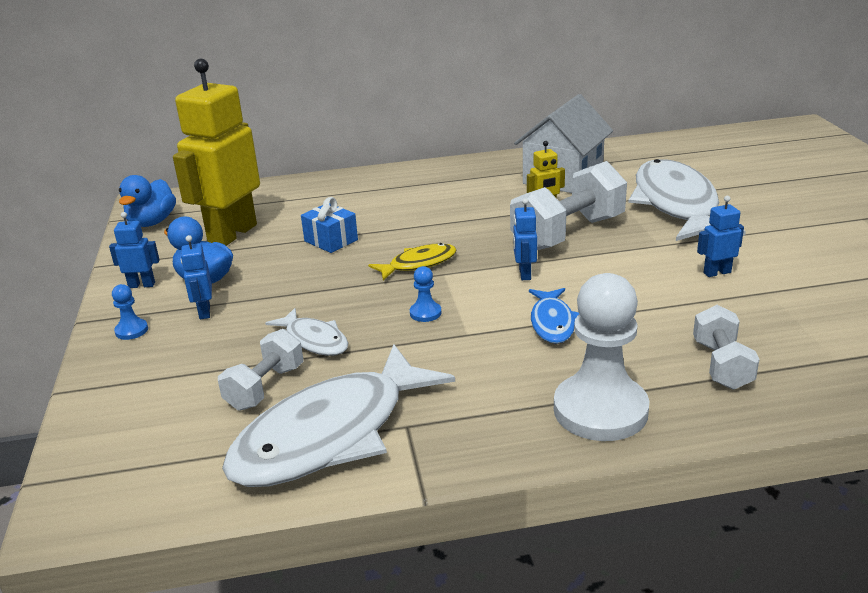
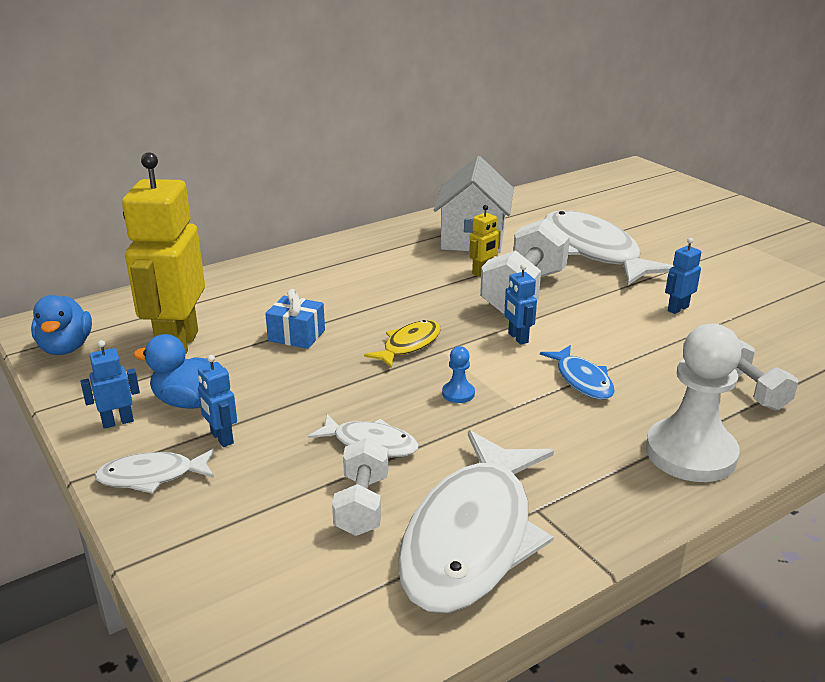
camera: 25 degrees left, 0 degrees up
blue pawn [112,284,148,340] -> white fish [94,449,214,494]

